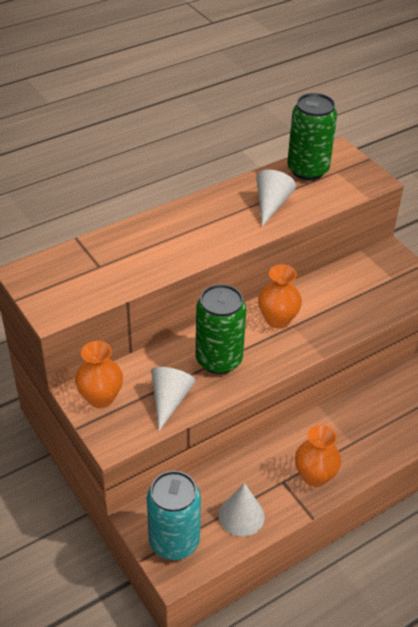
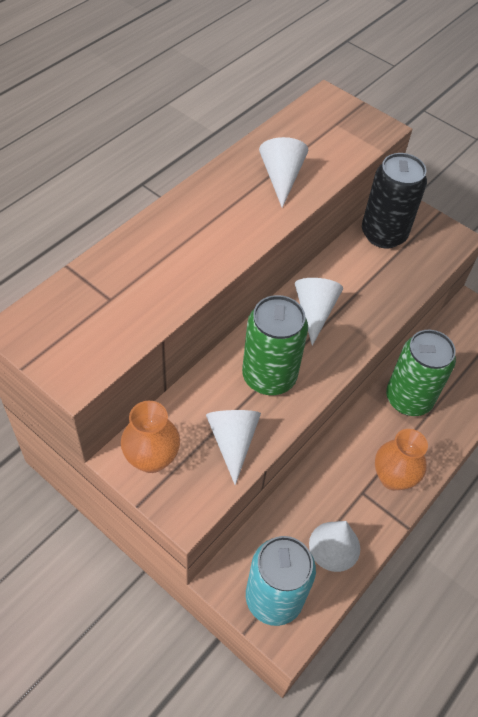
camera: 20 degrees left, 10 degrees up
orange vase [258,264,302,329] -> white cone [295,278,343,346]
green can [287,93,337,180] -> green can moved to [386,330,456,416]
none -> black can [362,153,427,248]

